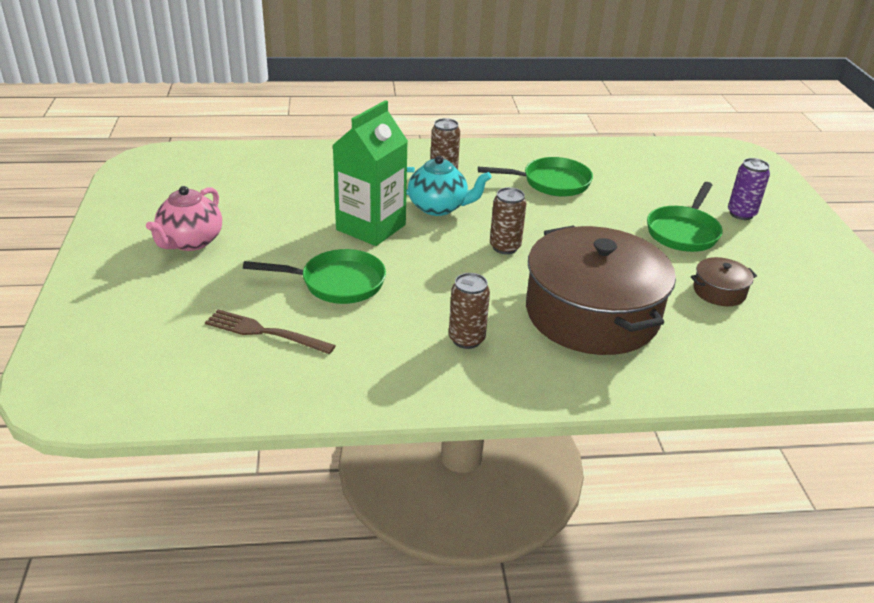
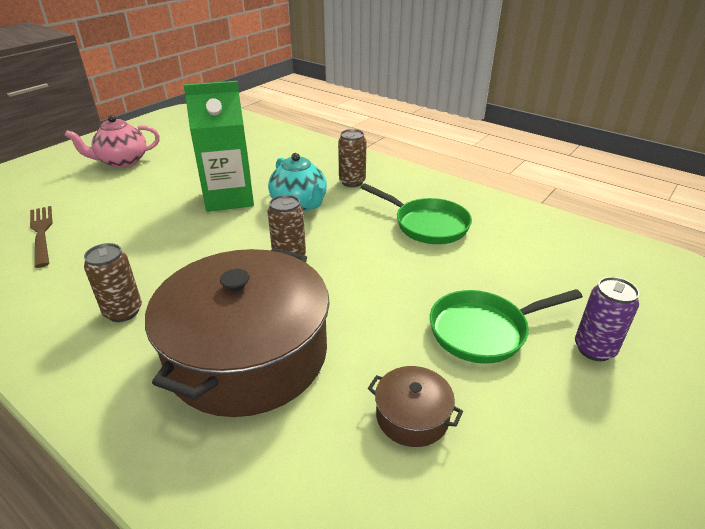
camera: 45 degrees right, 0 degrees up
green pan [243,249,386,304] -> none

